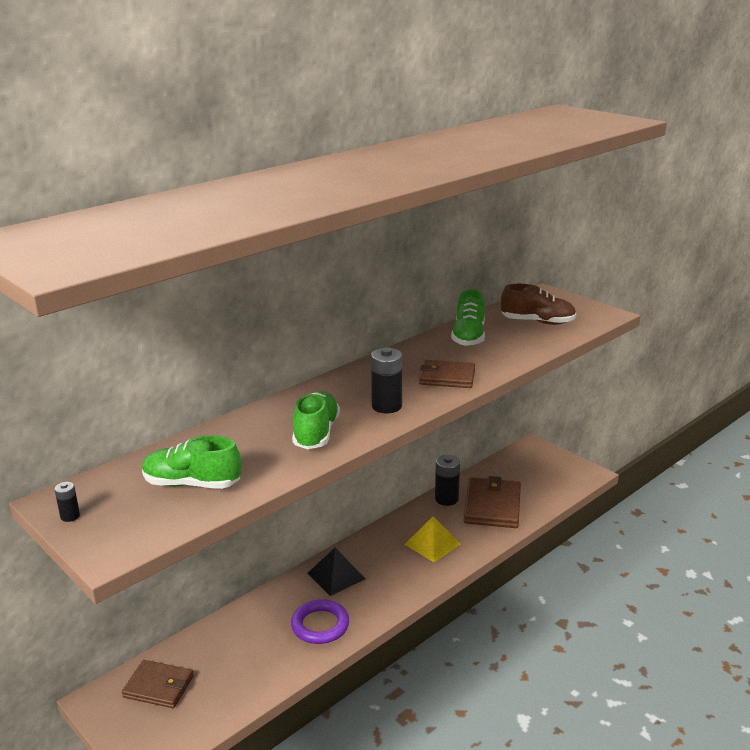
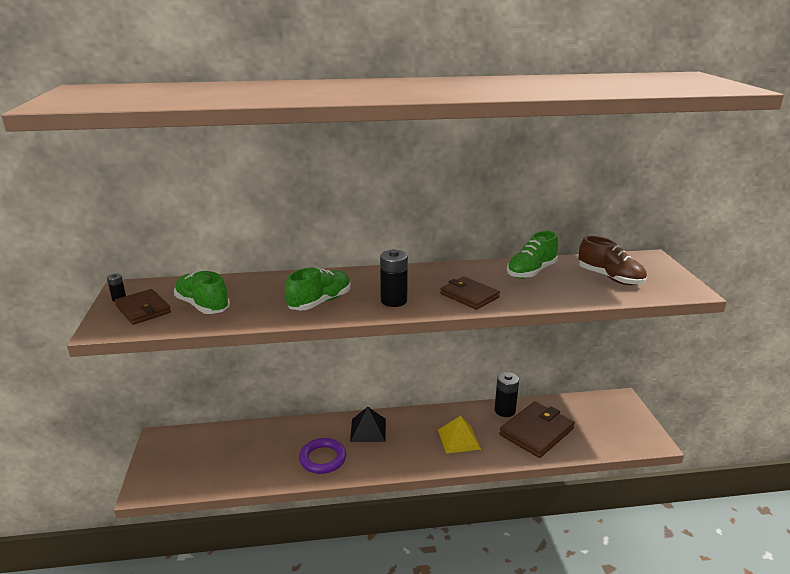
camera: 35 degrees right, 0 degrees up
brown wallet [122,660,194,708] -> brown wallet moved to [115,289,171,325]

